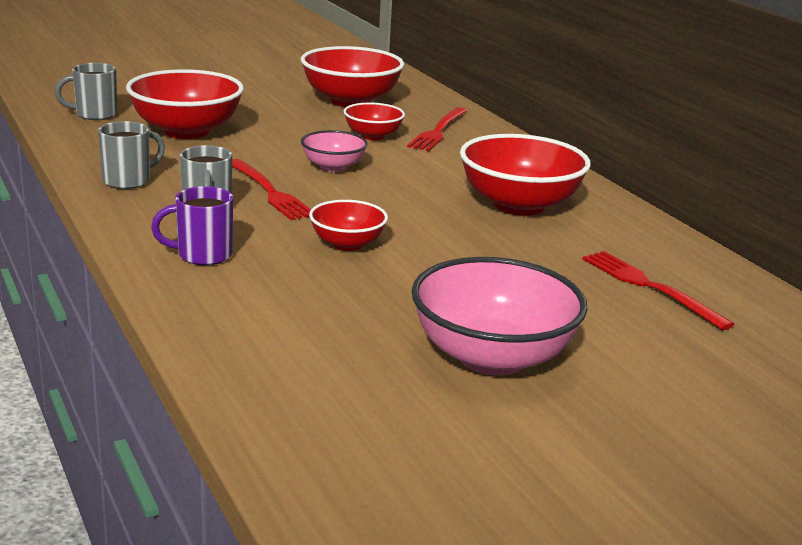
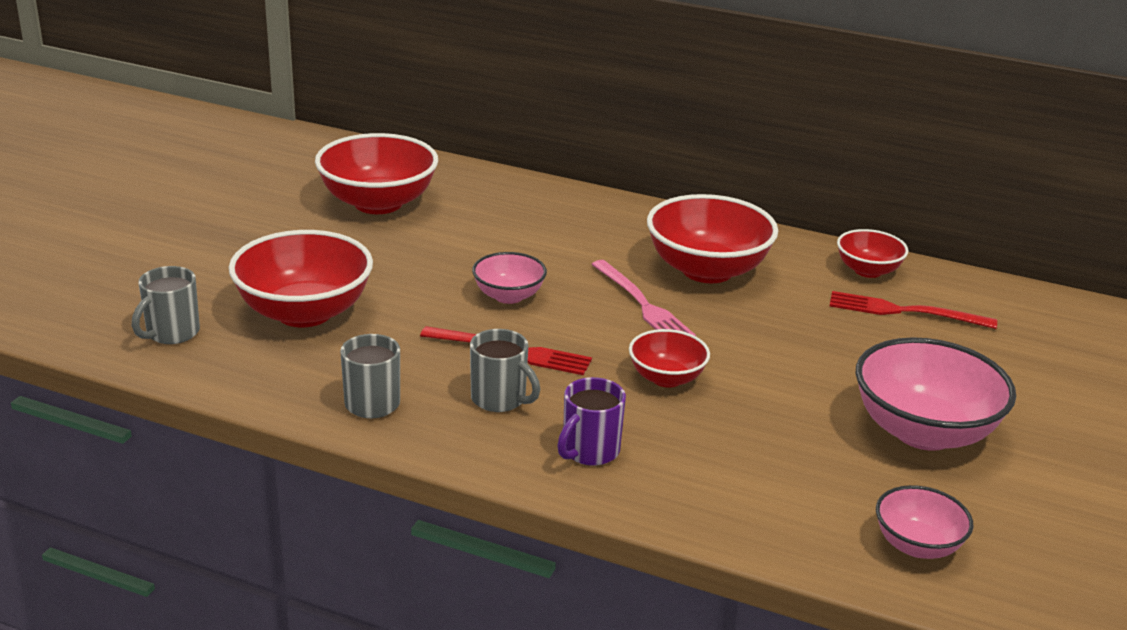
camera: 40 degrees left, 5 degrees up
red bowl [343,103,405,140] -> red bowl moved to [837,229,908,278]
red fork [407,107,467,151] -> none
none -> pink fork [591,260,696,336]
none -> pink bowl [876,485,974,559]

